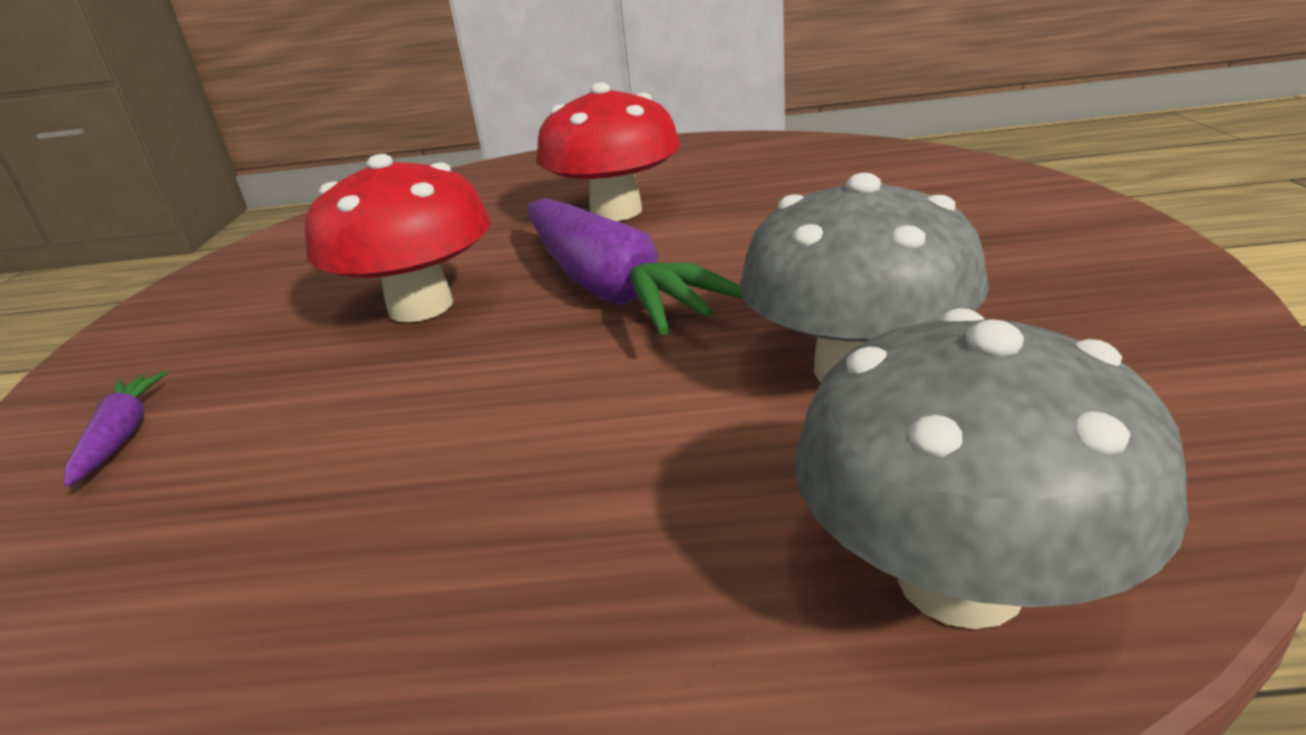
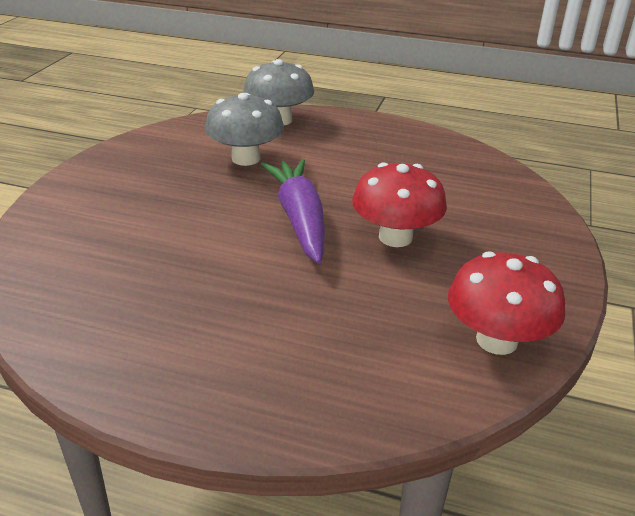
camera: 165 degrees left, 5 degrees up
purple carrot [64,371,167,487] -> none
red mushroom [537,83,680,221] -> red mushroom moved to [448,251,565,355]

